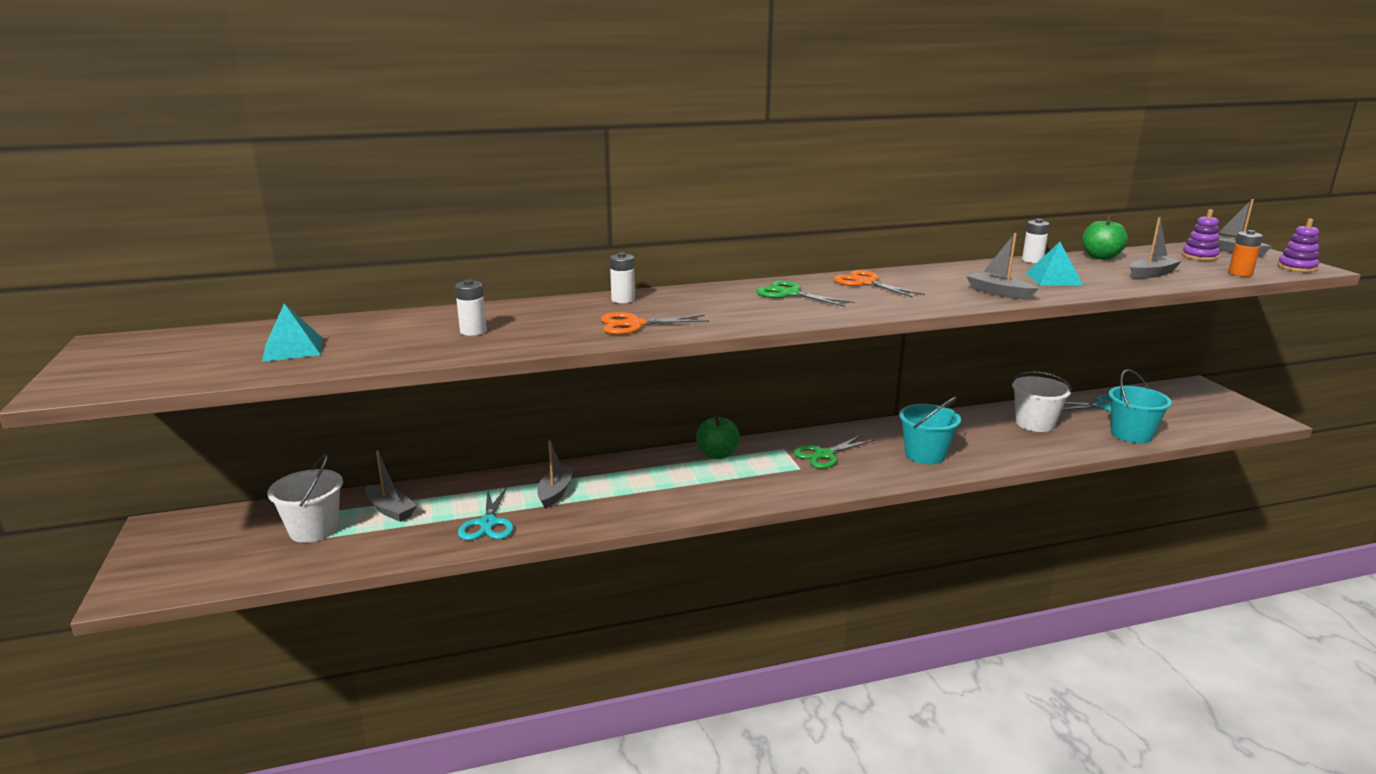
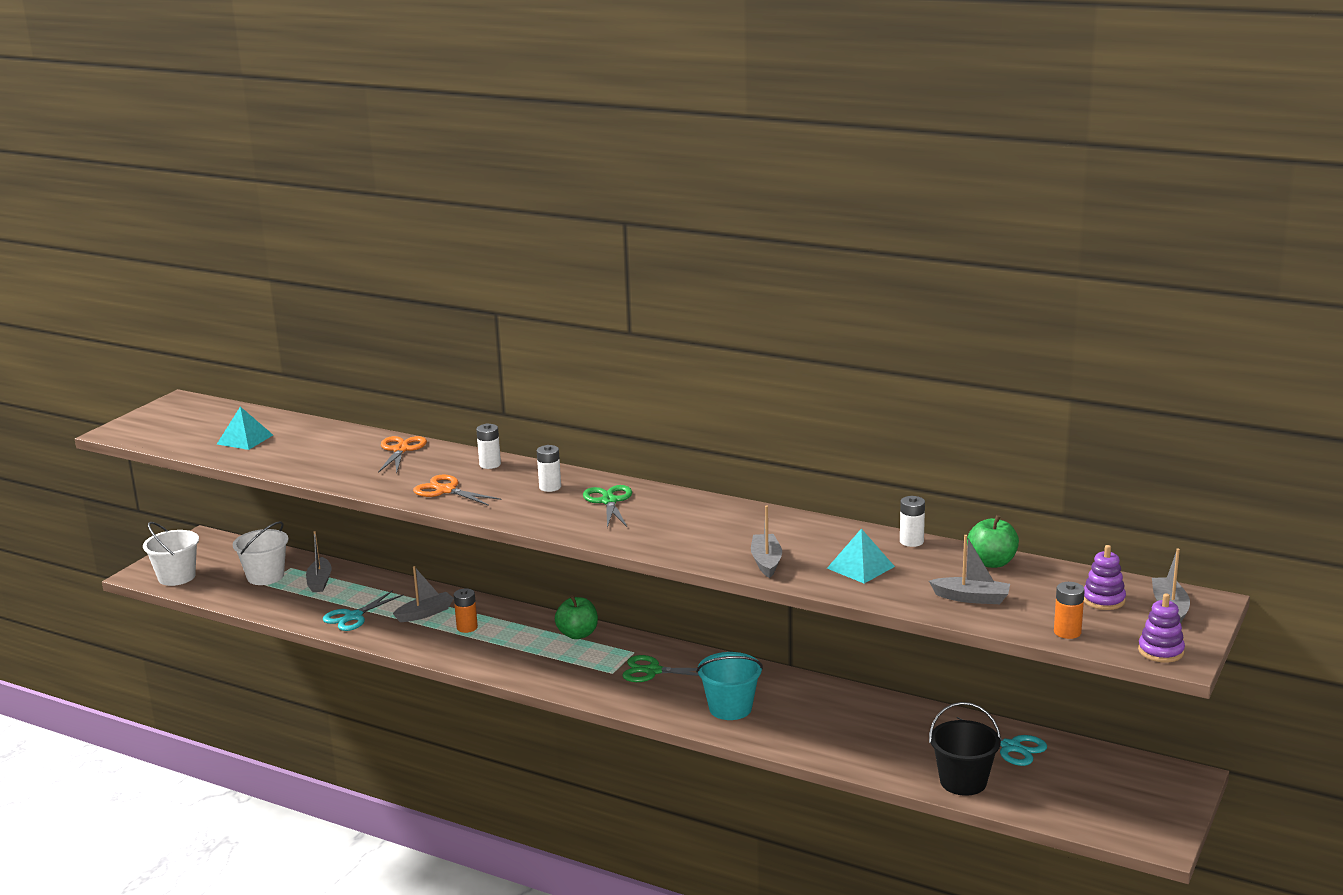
camera: 45 degrees right, 0 degrees up
white battery [455,279,487,336] -> white battery moved to [537,445,561,492]
orange scissors [833,270,925,298] -> orange scissors moved to [378,436,427,473]
white bucket [1011,371,1072,432] -> white bucket moved to [143,522,199,586]
turquoise bucket [1108,369,1172,443] -> black bucket [929,702,1001,796]
none -> orange battery [454,588,478,633]

